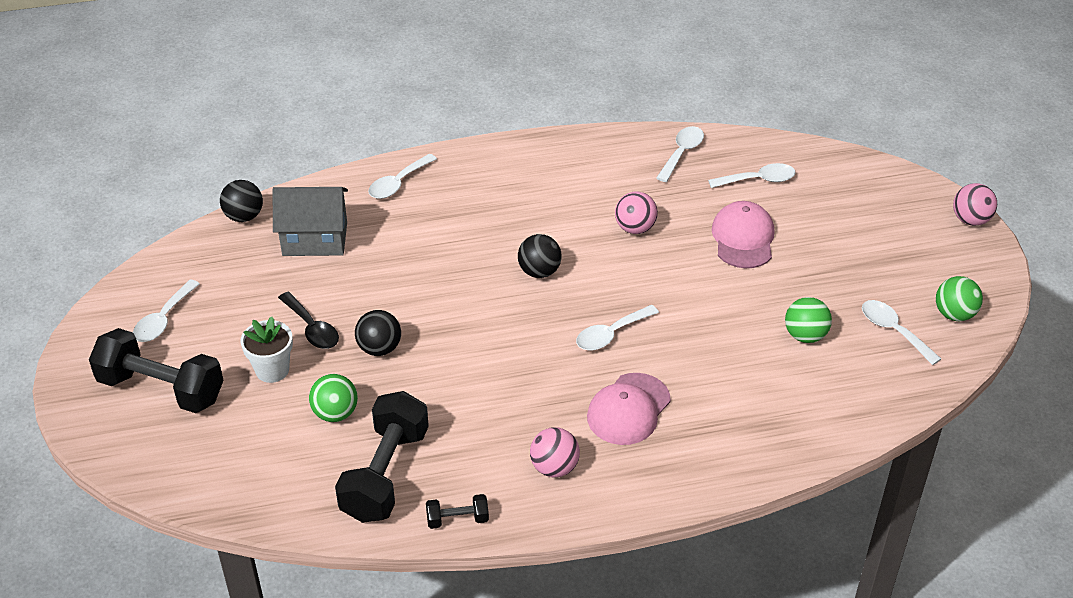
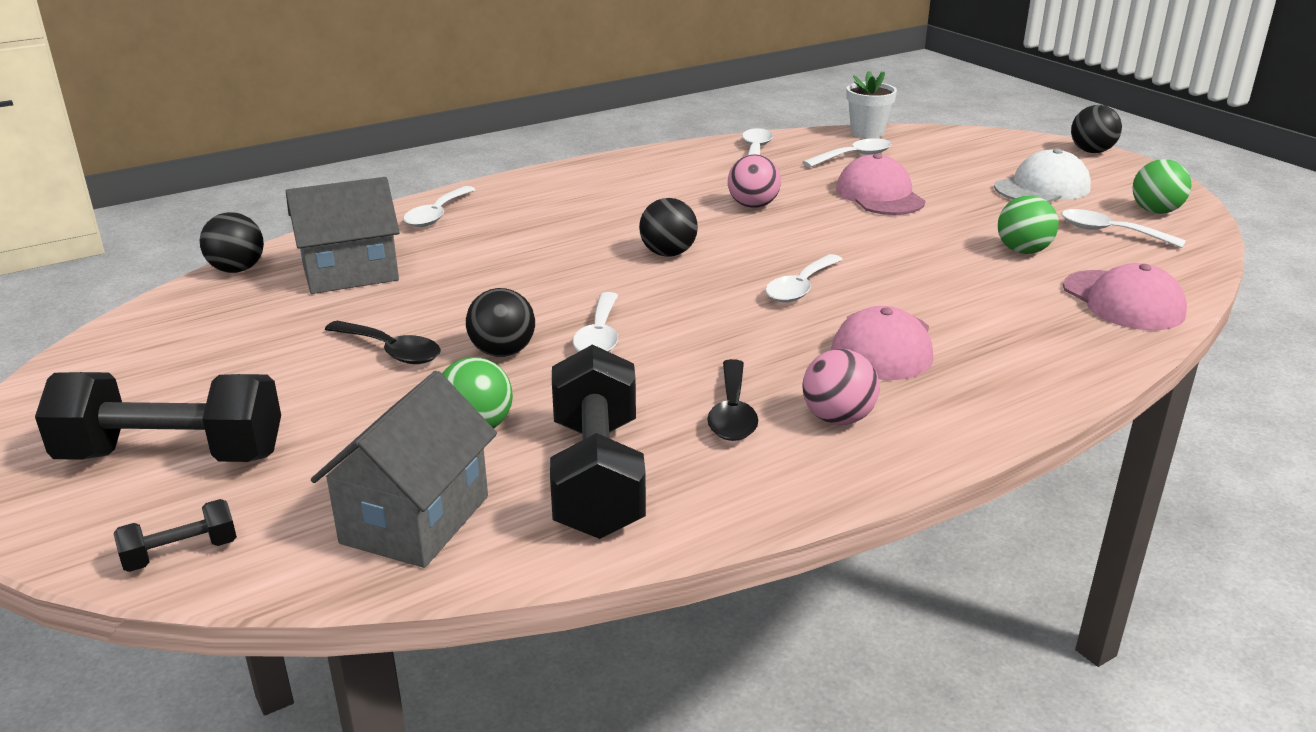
camera: 20 degrees left, 15 degrees down
white spoon [133,280,200,342] -> white spoon moved to [573,292,618,352]
white flower pot [241,317,293,383] -> white flower pot moved to [846,71,897,139]
black dumbbell [426,494,489,529] -> black dumbbell moved to [114,499,237,572]
pink ball [953,183,997,226] -> black ball [1071,105,1122,153]
none -> grey house [311,371,497,568]
none -> black spoon [707,359,758,441]
none -> white cap [994,148,1091,202]
none -> pink cap [1063,263,1187,330]

